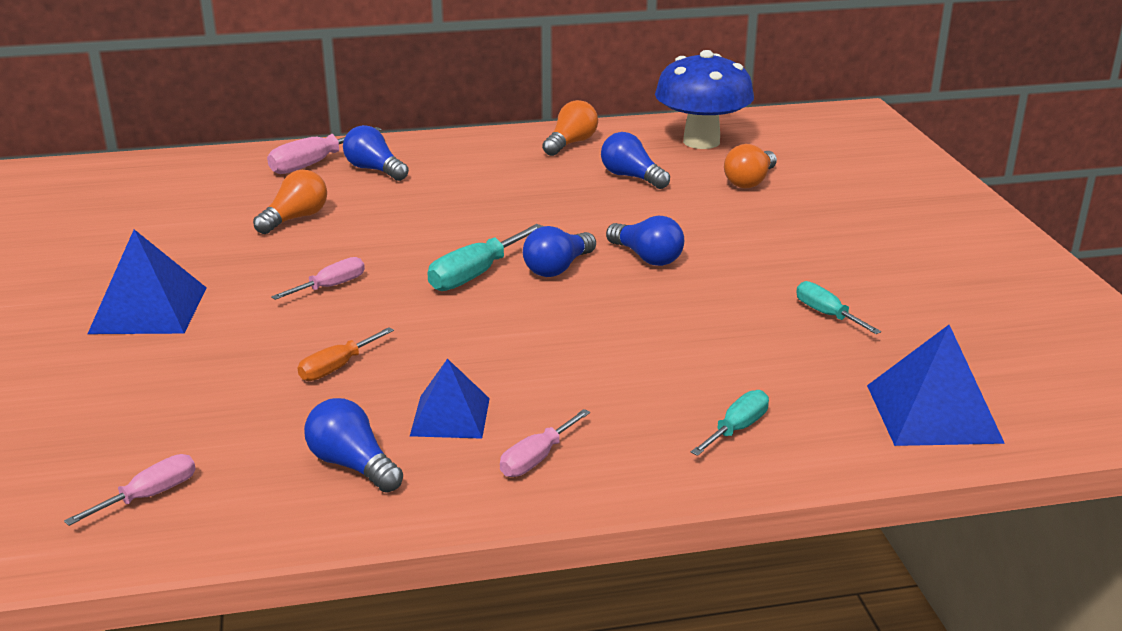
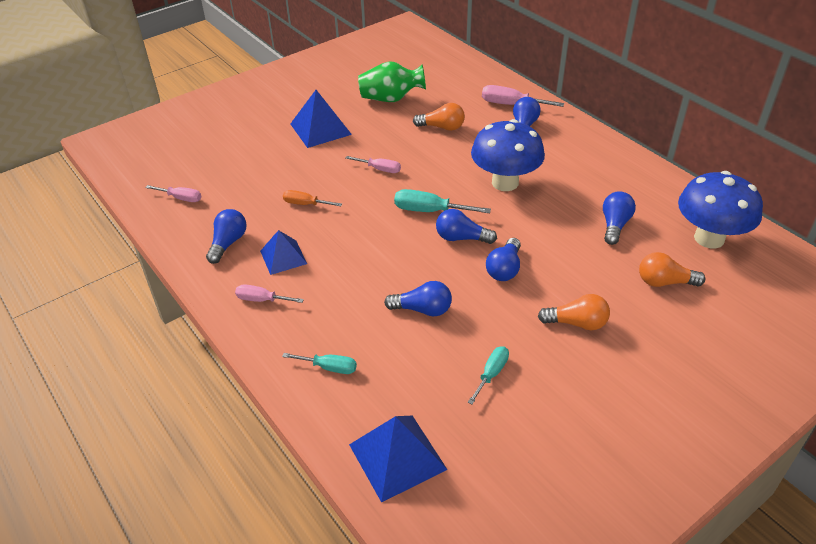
camera: 65 degrees right, 15 degrees up
orange light bulb [542,100,598,156] -> orange light bulb moved to [538,294,610,330]
none -> green vase [358,61,426,102]
none -> blue light bulb [384,281,452,317]
none -> blue mushroom [471,119,545,191]

